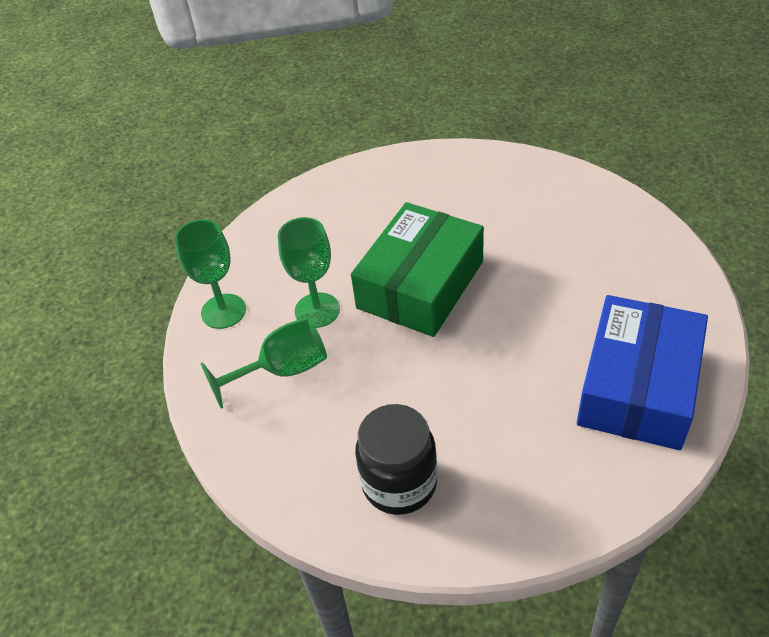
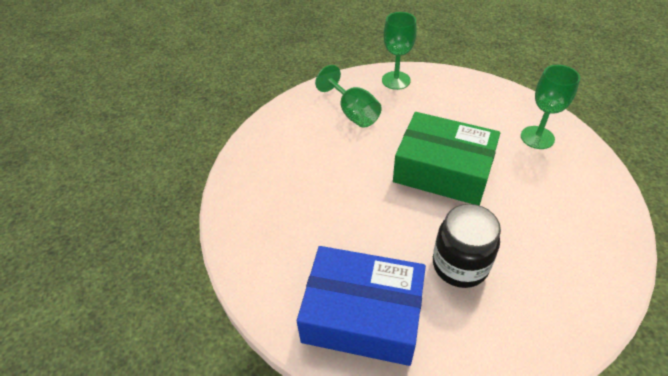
camera: 80 degrees right, 0 degrees up
green goblet [278,217,340,328] -> green goblet moved to [521,65,580,149]
black jar [355,404,438,515] -> black jar moved to [433,204,501,288]

